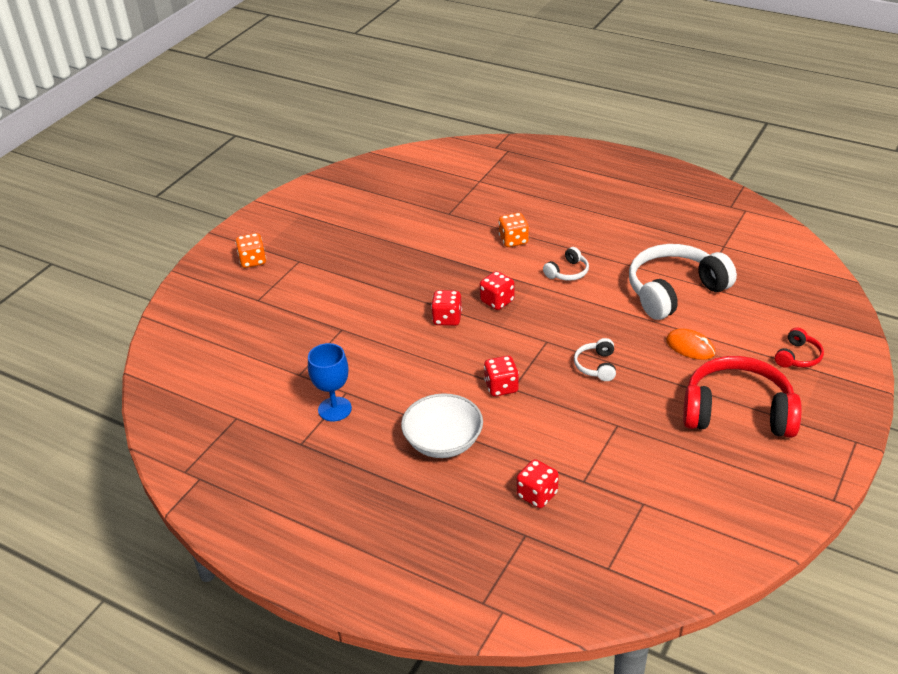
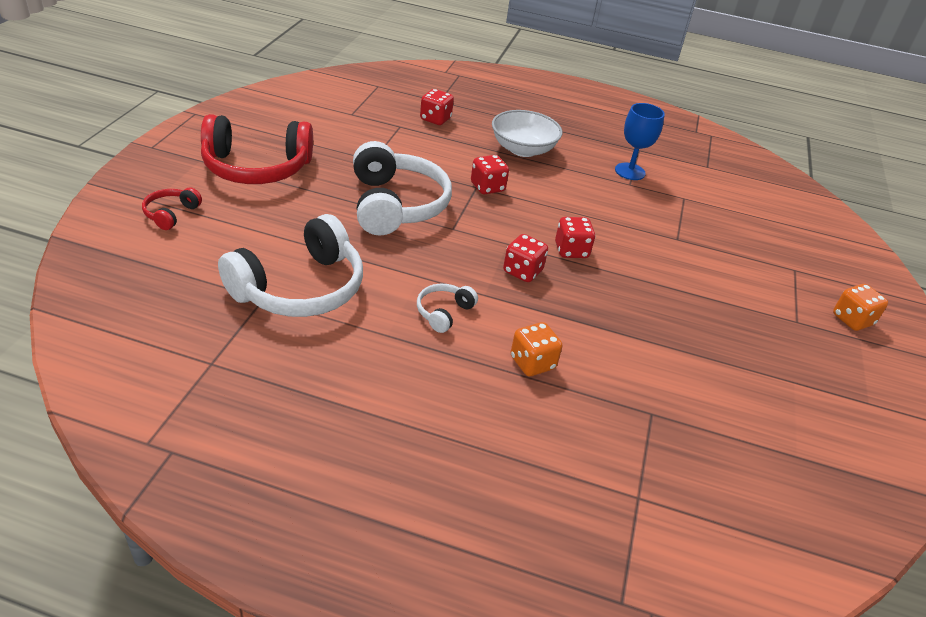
camera: 160 degrees right, 0 degrees up
white headphones [574,338,616,381] -> white headphones [353,141,452,235], size x2.21
orange mouse [666,328,715,360] -> none

